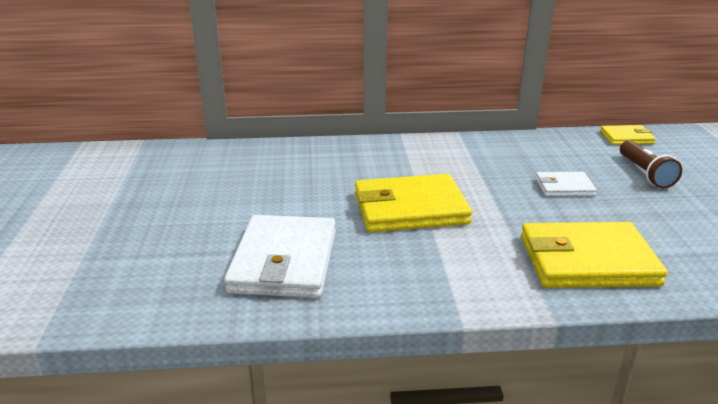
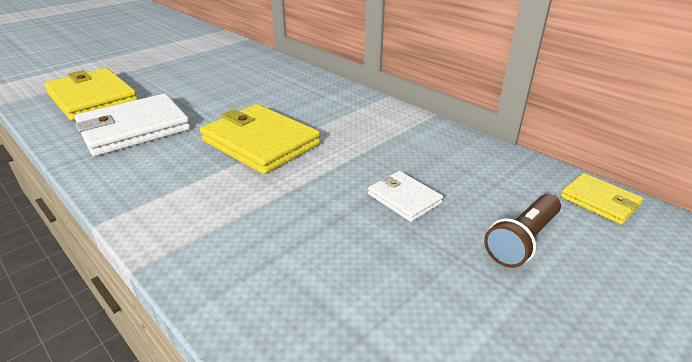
camera: 50 degrees right, 5 degrees up
yellow wallet [521,222,668,288] -> yellow wallet moved to [44,68,138,121]

